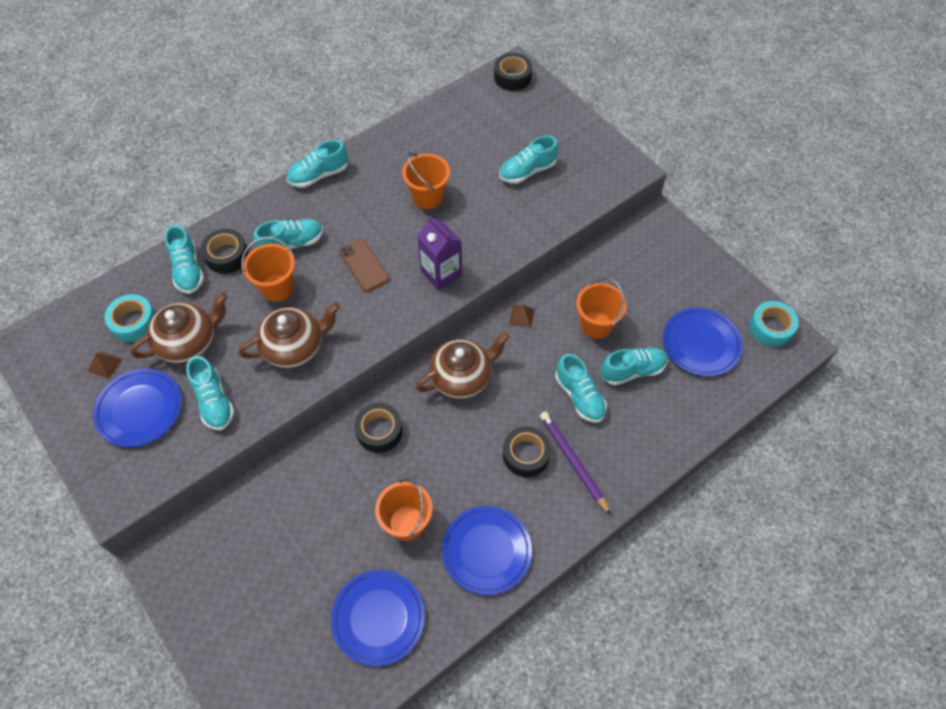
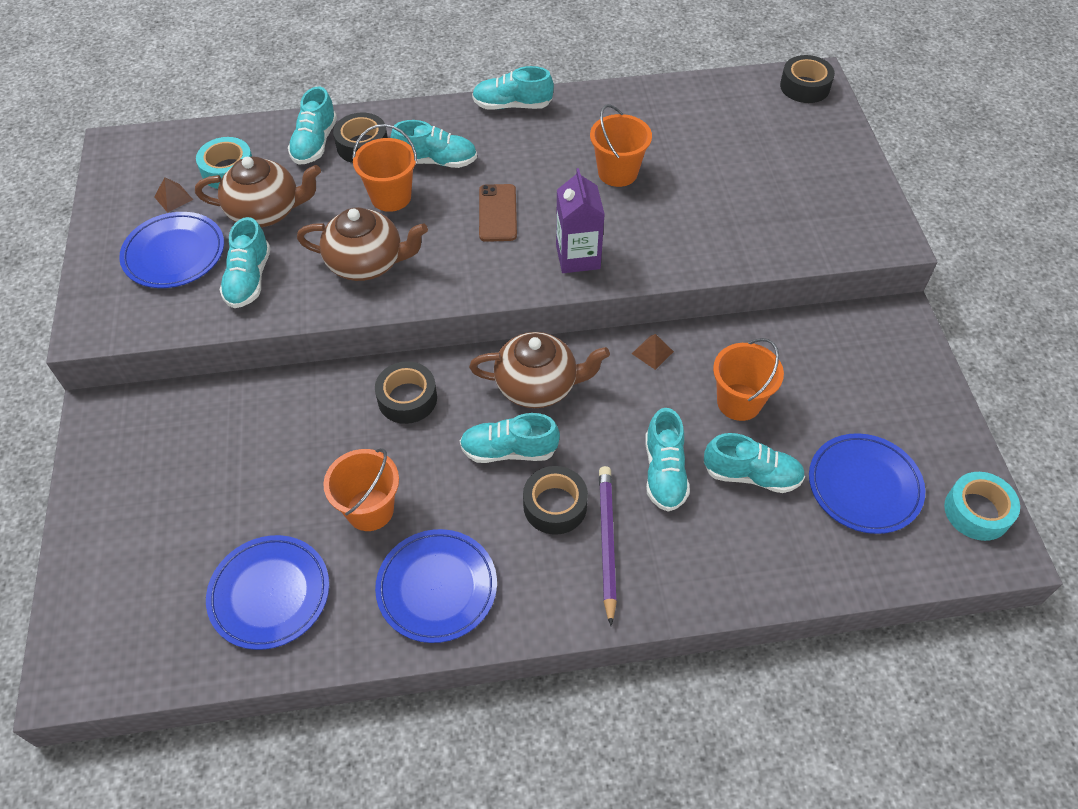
camera: 30 degrees right, 5 degrees down
turquoise shoe [499,136,558,184] -> turquoise shoe moved to [460,413,560,463]

